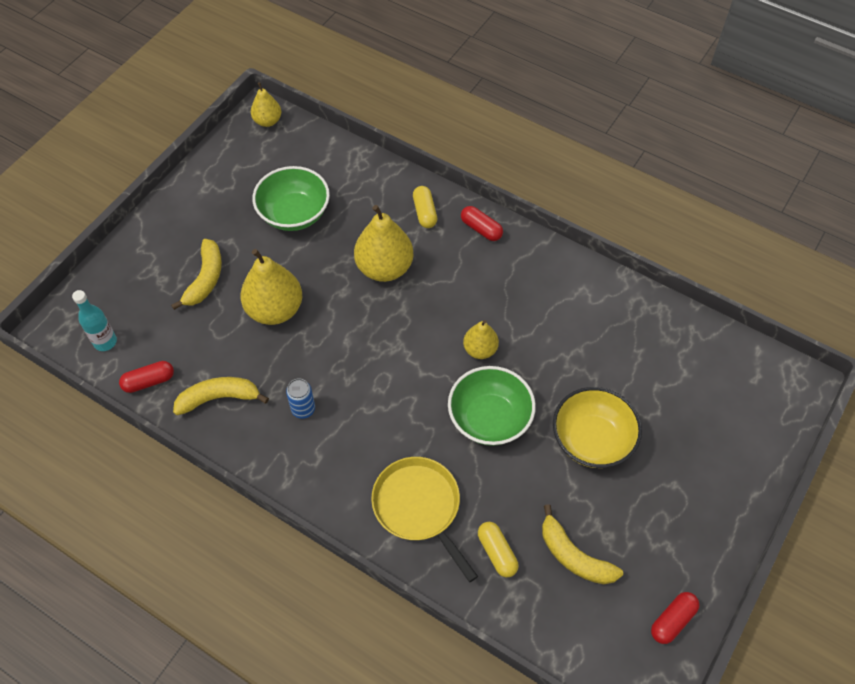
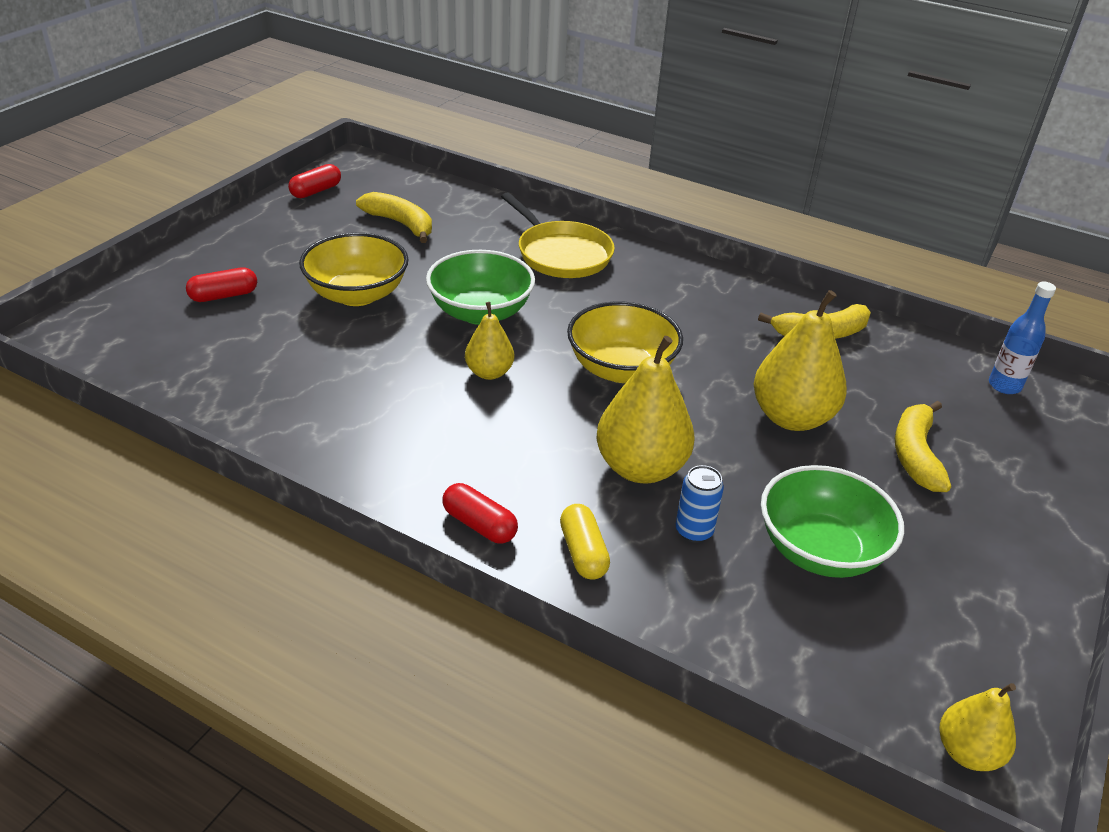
camera: 175 degrees right, 20 degrees down
turquoise bottle [72,290,117,351] -> blue bottle [989,282,1056,394]
red capsule [119,361,174,393] -> red capsule moved to [186,267,257,302]
blue can [286,378,315,419] -> blue can moved to [676,465,724,543]
yellow capsule [478,522,519,577] -> none
none -> yellow bowl [567,301,683,383]

